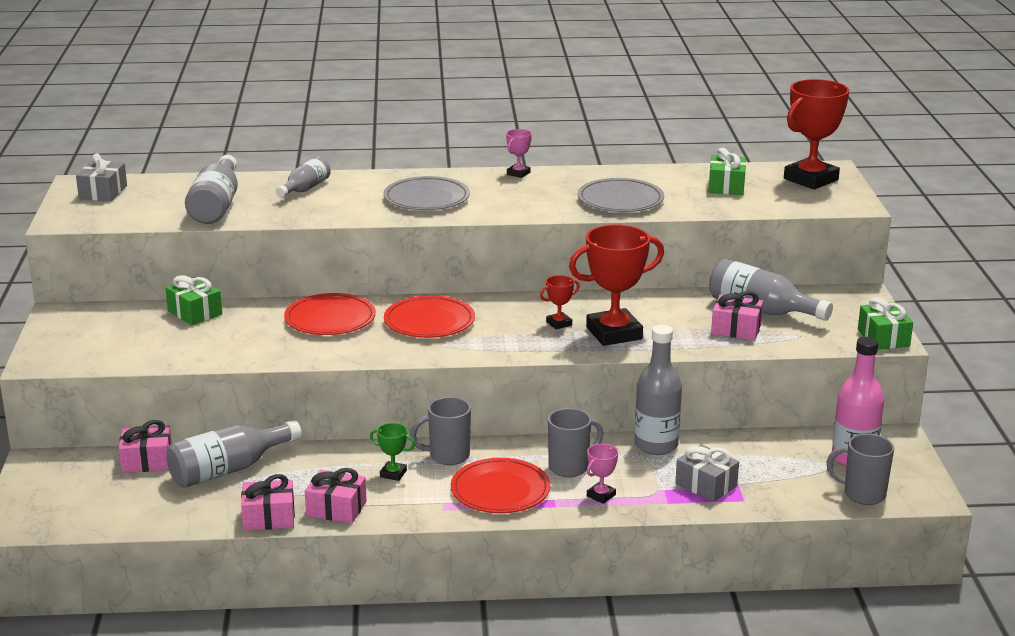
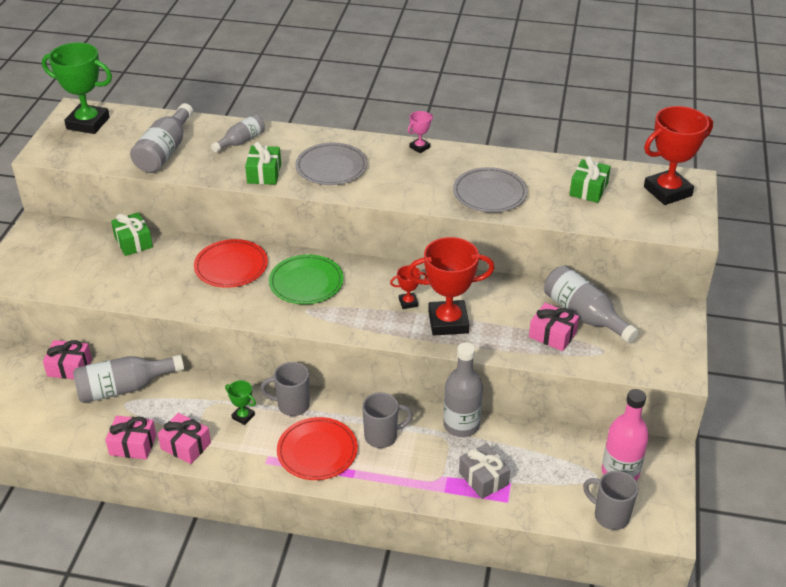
camera: 15 degrees right, 15 degrees up
grey gift [76,153,127,201] -> green trophy [42,42,112,134]
red plate [384,295,475,338] -> green plate [269,254,344,304]
pink trophy [587,444,618,504] -> none
green gift [858,297,913,350] -> green gift moved to [245,142,281,185]

